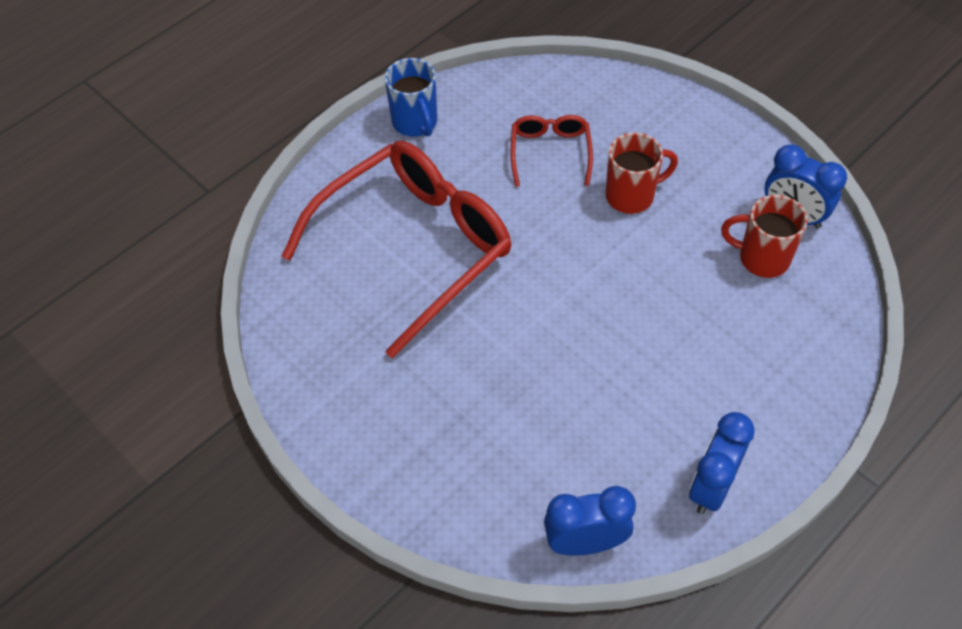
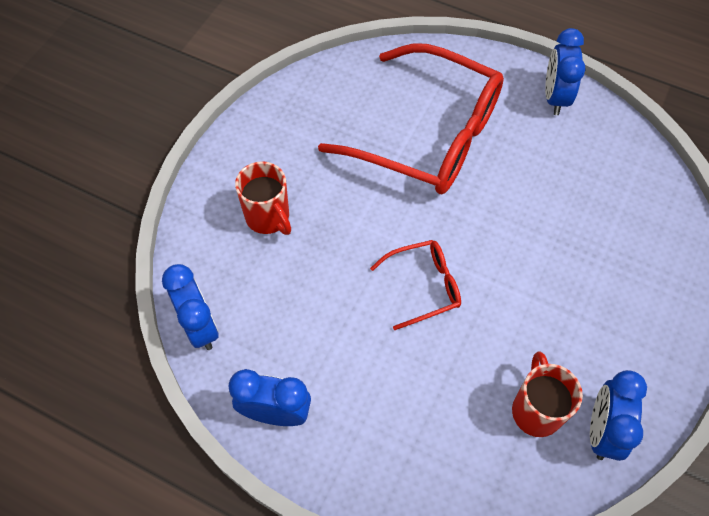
camera: 70 degrees right, 5 degrees up
blue mug [385,58,437,137] -> blue clock [545,28,586,115]
red glasses [511,115,593,187] -> red glasses moved to [370,240,461,330]
red mug [606,133,678,214] -> red mug moved to [235,161,291,235]

